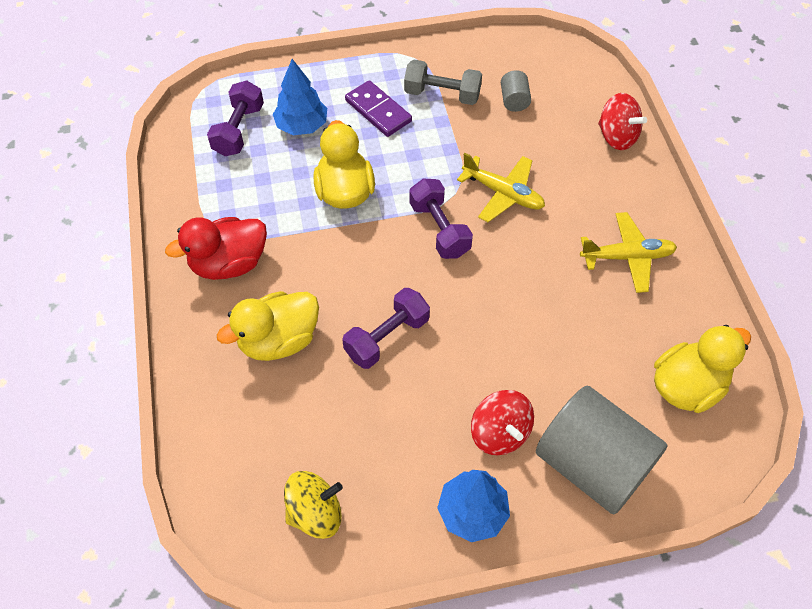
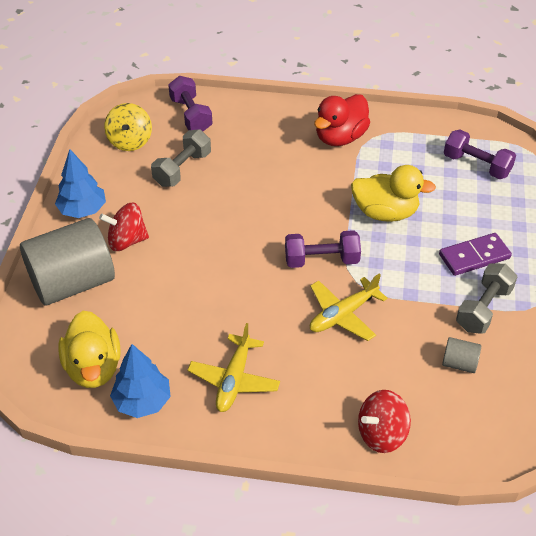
camera: 110 degrees right, 10 degrees down
red duck [165,217,267,280] -> red duck turned 135 degrees counterclockwise [314,94,370,146]
yellow duck [217,291,319,361] -> none
blue tree [273,59,327,135] -> blue tree moved to [110,344,171,418]
purple dumbbell [342,288,430,369] -> purple dumbbell moved to [168,76,213,131]
none -> grey dumbbell [151,129,211,187]

